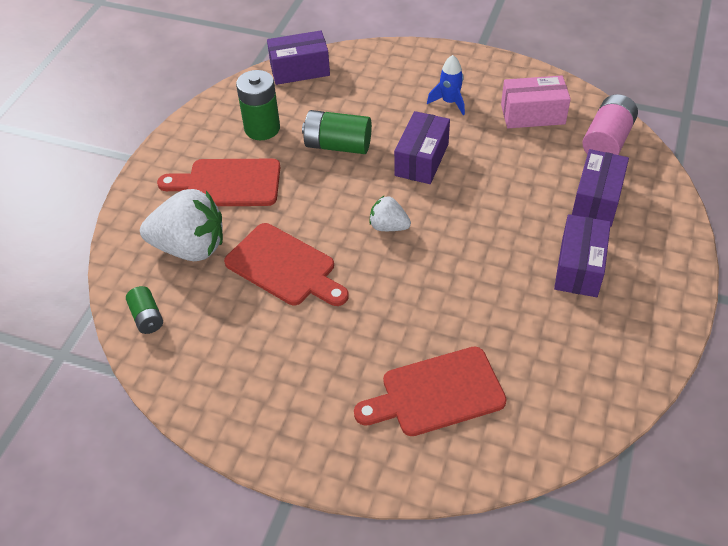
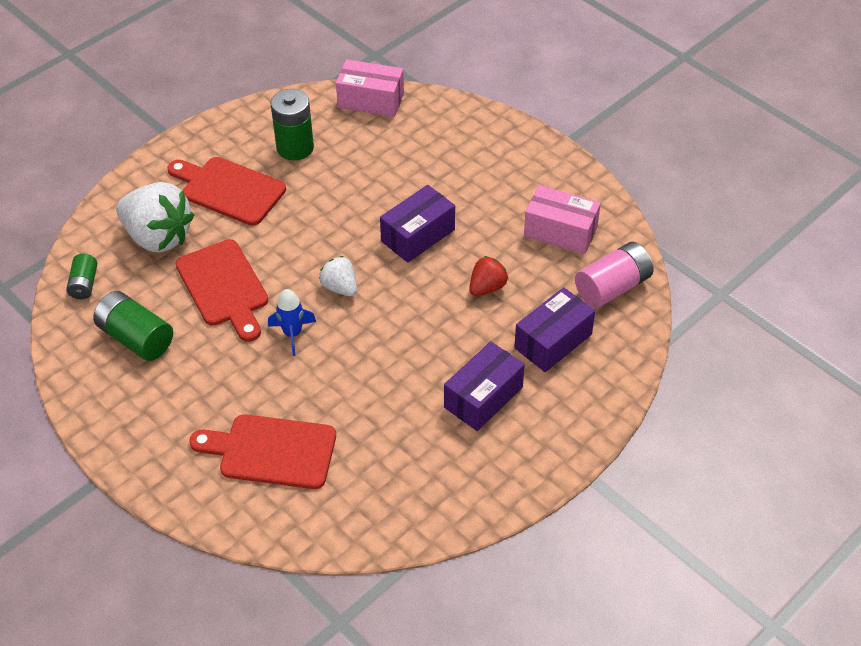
camera: 25 degrees right, 0 degrees up
purple box [267,30,330,85] -> pink box [336,59,404,117]
green battery [302,110,372,154] -> green battery moved to [93,291,173,361]
blue rocket [427,55,465,115] -> blue rocket moved to [268,289,316,356]
none -> red strawberry [469,256,508,296]

